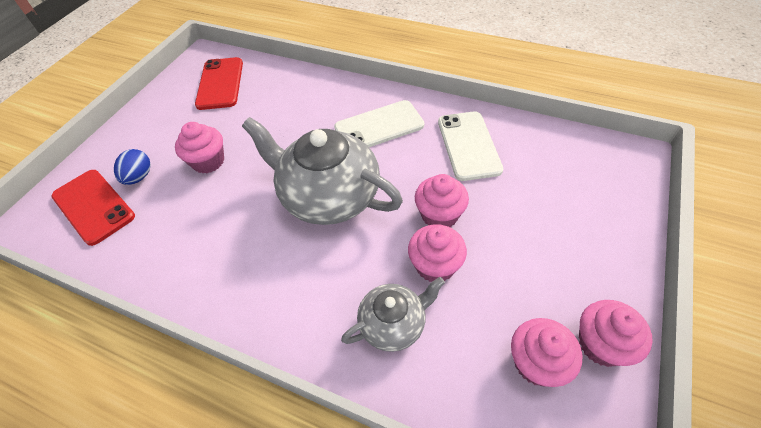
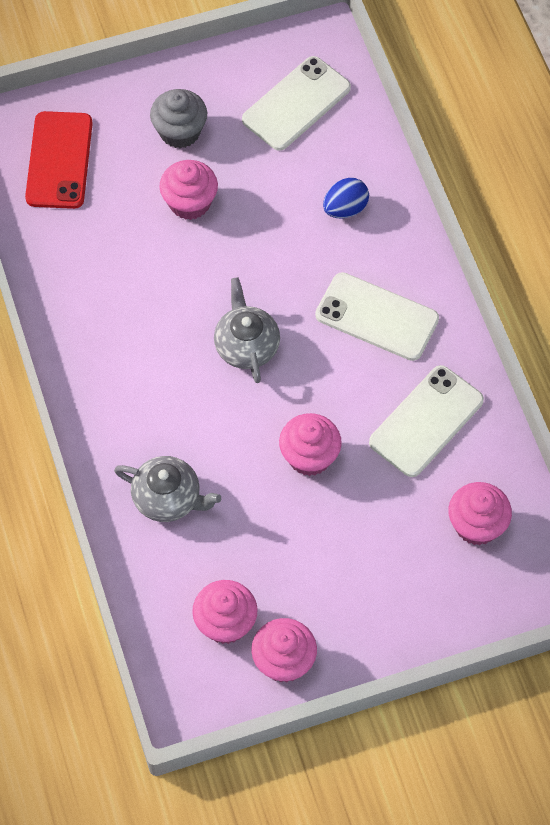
camera: 45 degrees right, 10 degrees up
blue egg [114,149,151,185] -> blue egg moved to [323,178,369,219]
red phone [195,57,243,110] -> white phone [242,56,351,151]
grey teapot [242,117,403,225] -> grey teapot [214,277,280,383], size x0.54
pink cupcake [408,224,467,282] -> pink cupcake moved to [448,482,512,545]
none -> grey cupcake [150,89,207,148]

